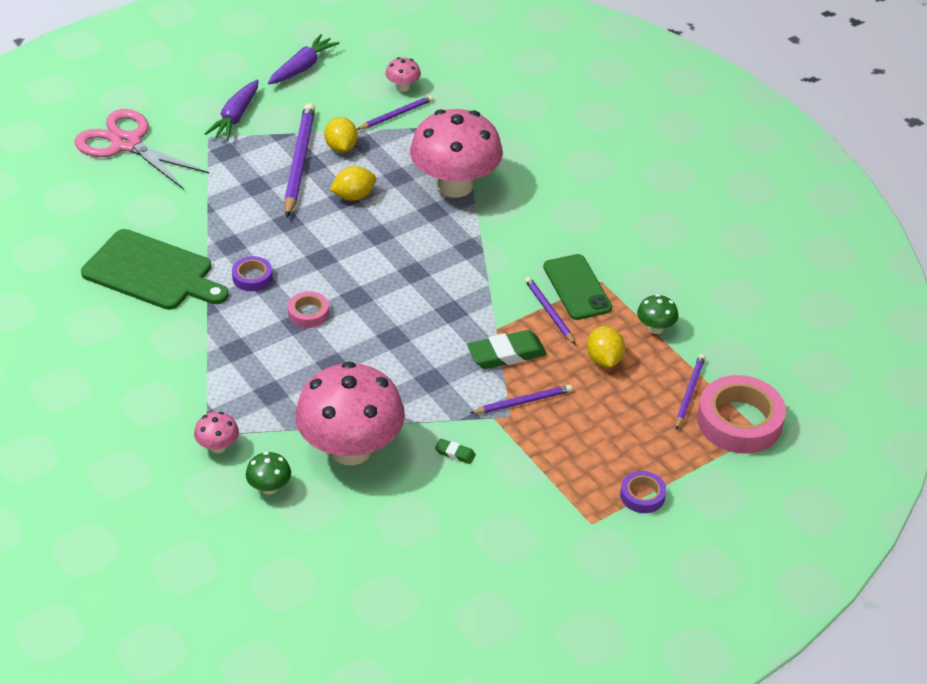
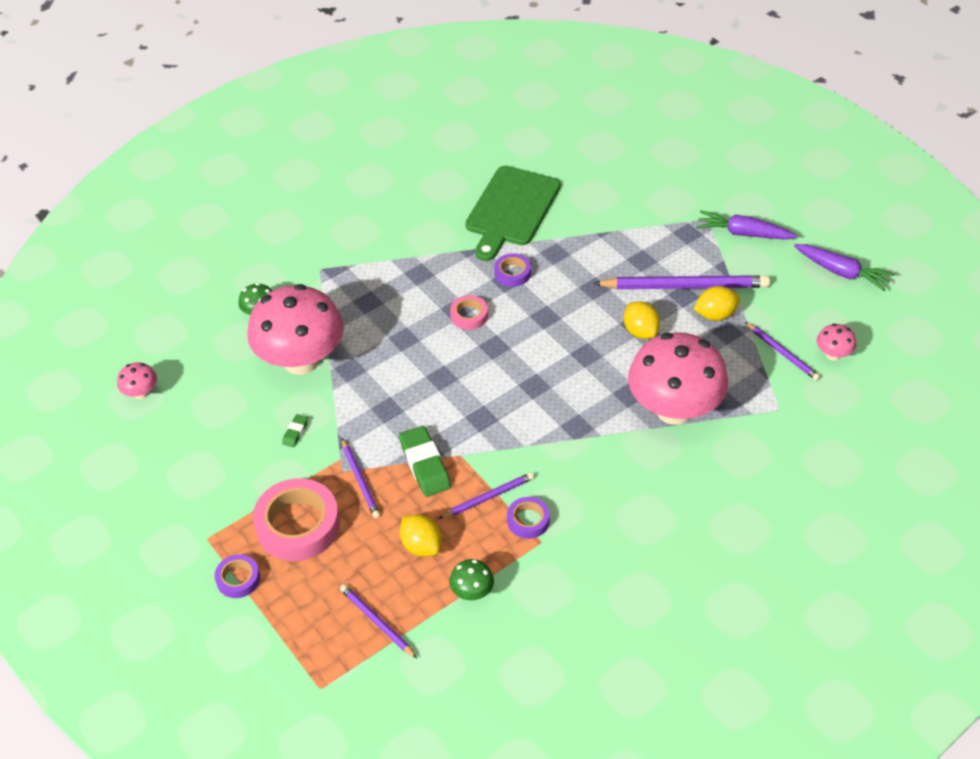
camera: 90 degrees right, 5 degrees up
pink scissors [74,109,210,190] -> none
pink mushroom [194,412,239,453] -> pink mushroom moved to [117,362,157,399]
green phone [543,254,612,320] -> purple tape [507,497,550,539]
yellow lemon [587,326,625,367] -> yellow lemon turned 60 degrees clockwise [400,514,442,557]
purple pencil [676,354,706,430] -> purple pencil turned 150 degrees counterclockwise [340,584,417,658]
pink tape [697,375,786,454] -> pink tape moved to [253,478,340,561]

